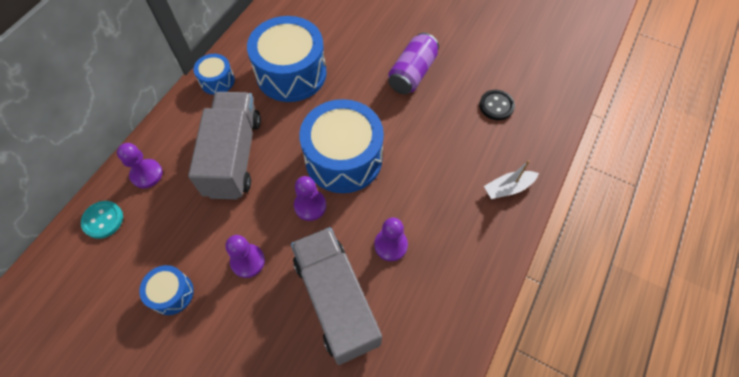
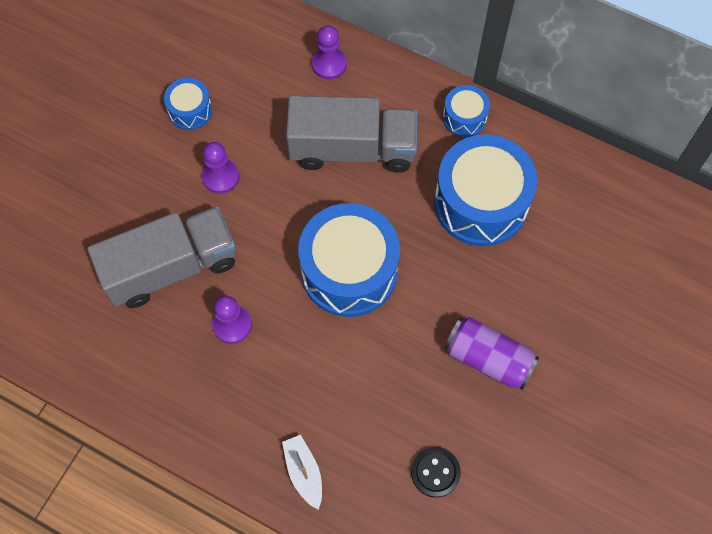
camera: 90 degrees right, 5 degrees up
turquoise button [81,201,123,239] -> none
purple pawn [294,176,326,221] -> none

